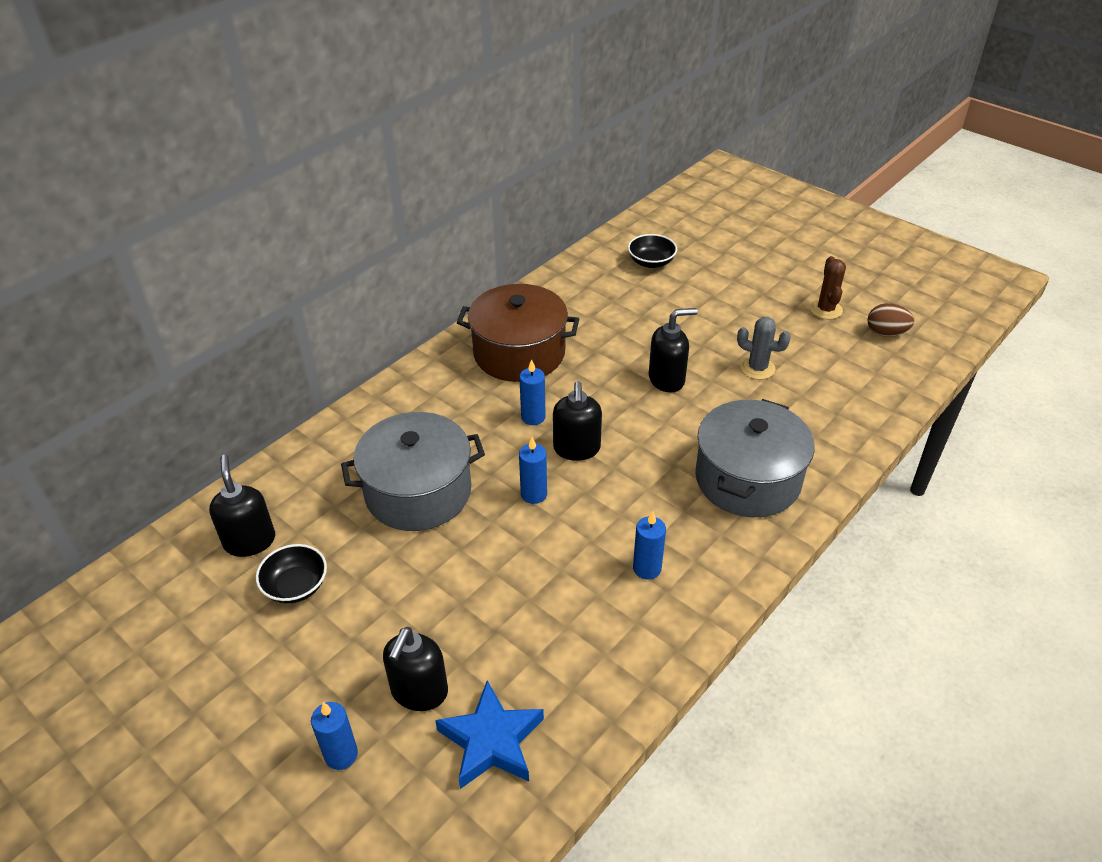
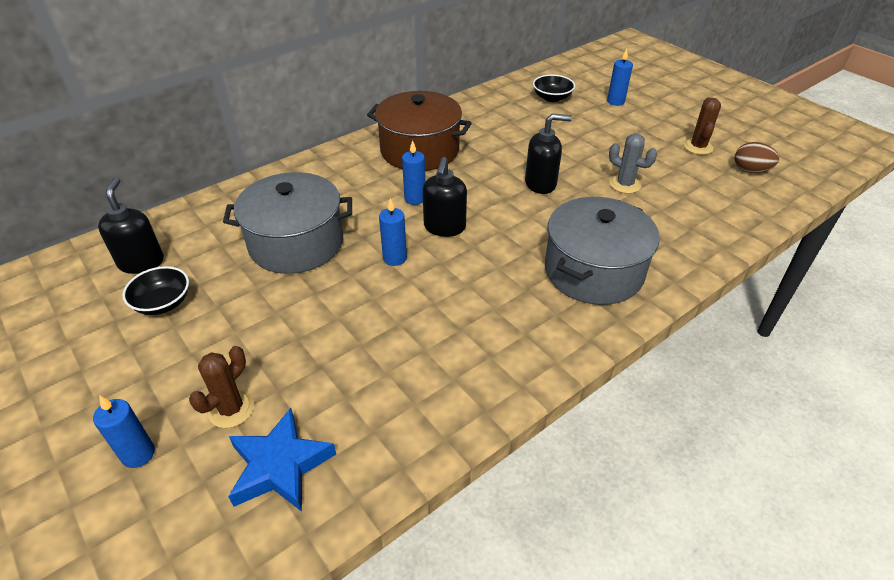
camera: 10 degrees right, 0 degrees up
black soap dispenser [383,627,448,711] -> brown cactus [189,346,254,428]
blue candle [633,511,666,580] -> blue candle moved to [607,49,633,106]

